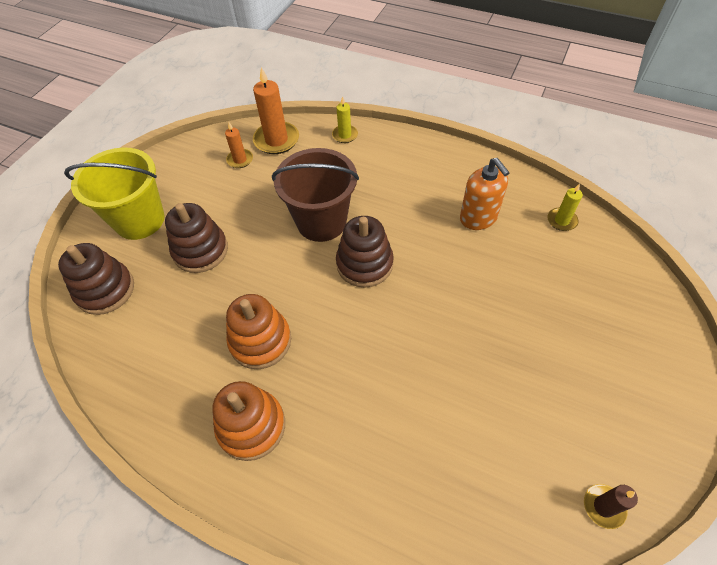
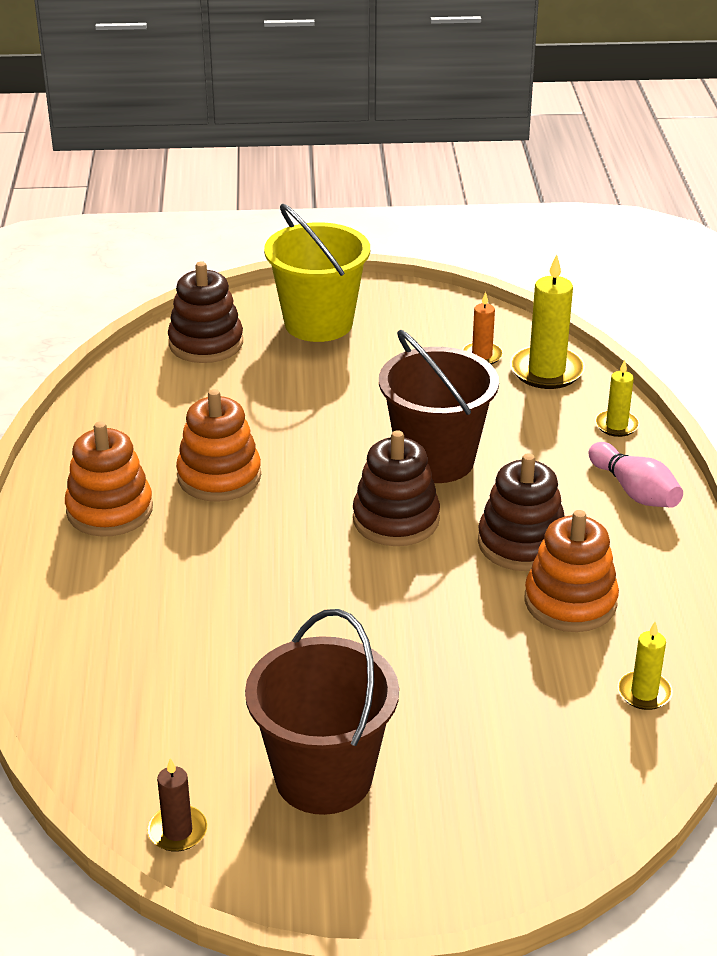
camera: 60 degrees right, 20 degrees down
brown stacking toy [165,203,228,273] -> brown stacking toy moved to [478,453,565,571]
orange candle [253,67,299,154] -> yellow candle [510,254,585,389]
orange soap dispenser [460,158,510,230] -> orange stacking toy [524,510,619,632]
none -> brown bucket [245,609,399,815]
none -> pink bowling pin [588,442,683,508]

